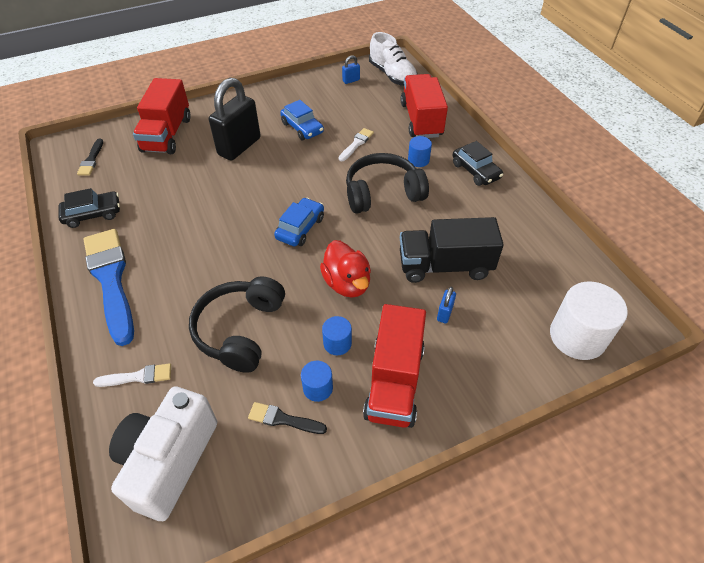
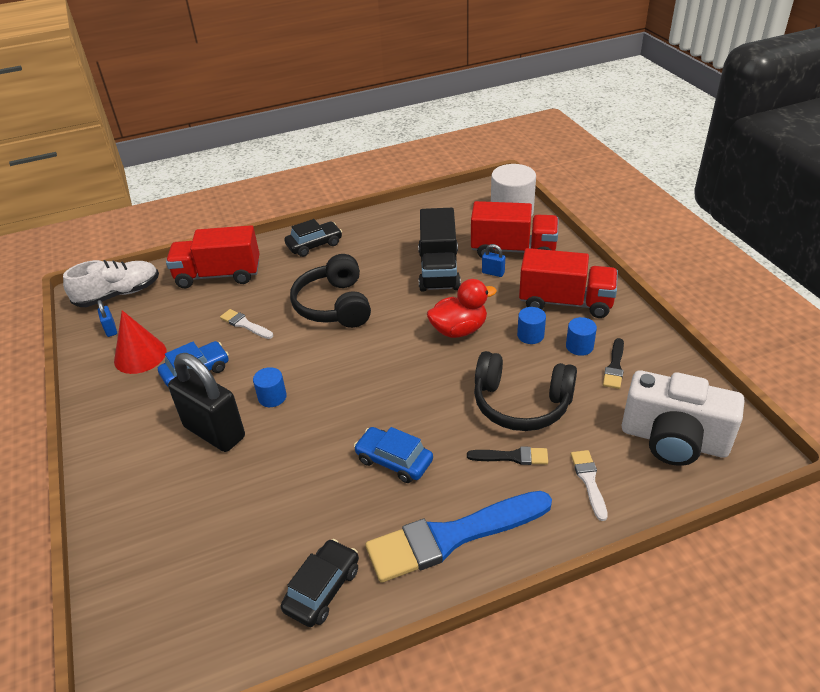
camera: 85 degrees left, 10 degrees down
black car [58,188,120,228] -> black car turned 45 degrees clockwise [281,539,359,627]
black brush [77,139,103,175] -> black brush moved to [467,446,548,465]
red truck [133,78,191,154] -> red truck moved to [471,201,558,258]
blue car [274,198,324,247] -> blue car moved to [354,427,433,483]
blue cylinder [408,136,432,167] -> blue cylinder moved to [253,367,287,407]
none -> red cone [114,310,166,374]

